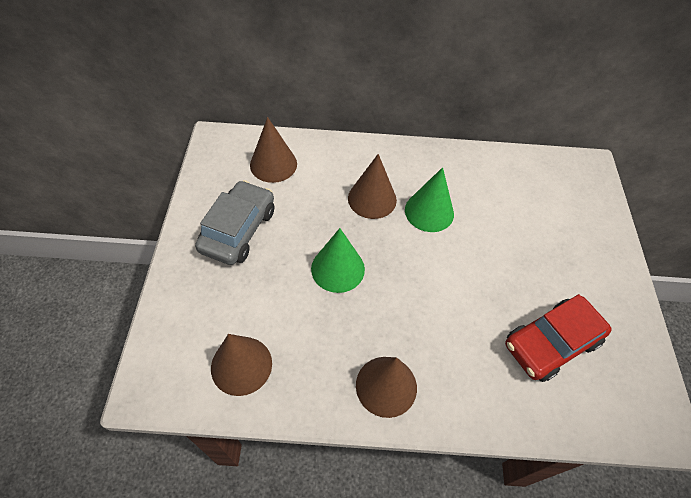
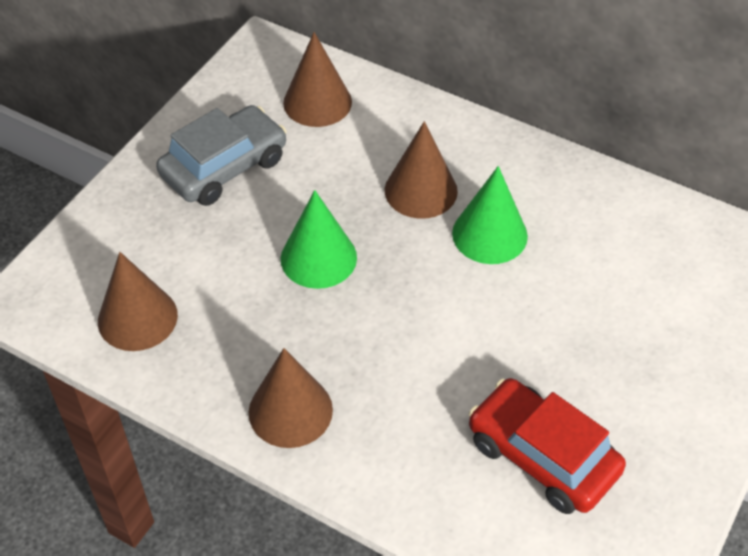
camera: 30 degrees right, 5 degrees down
red car [505,294,612,382] -> red car turned 45 degrees clockwise [469,378,626,514]

